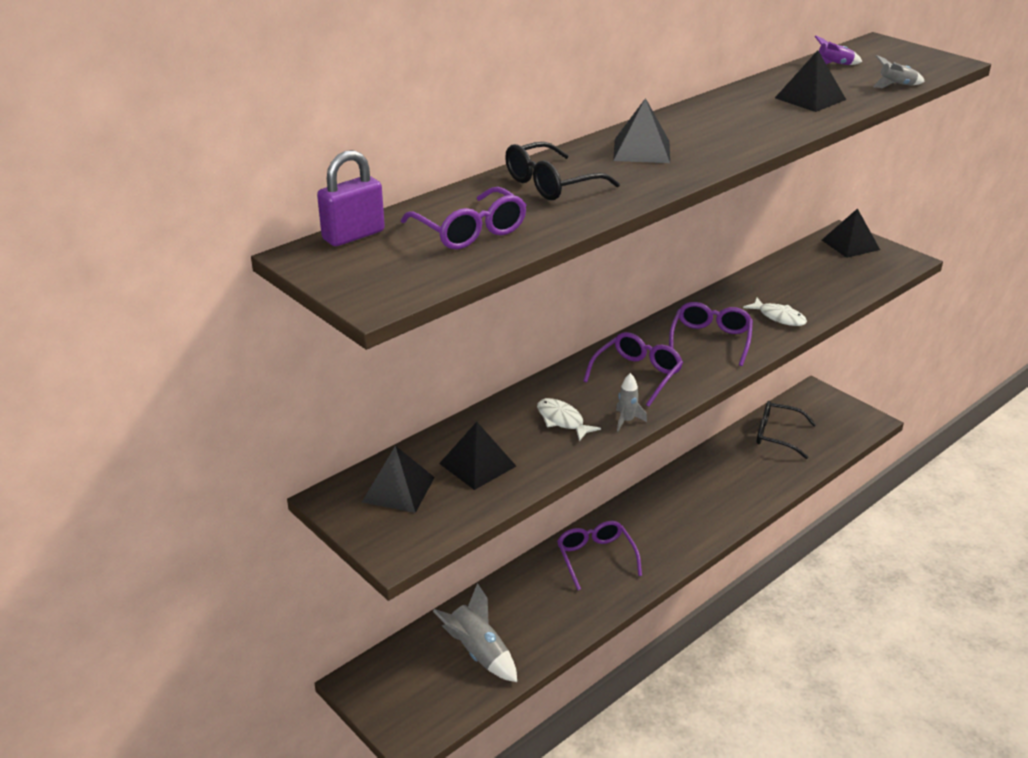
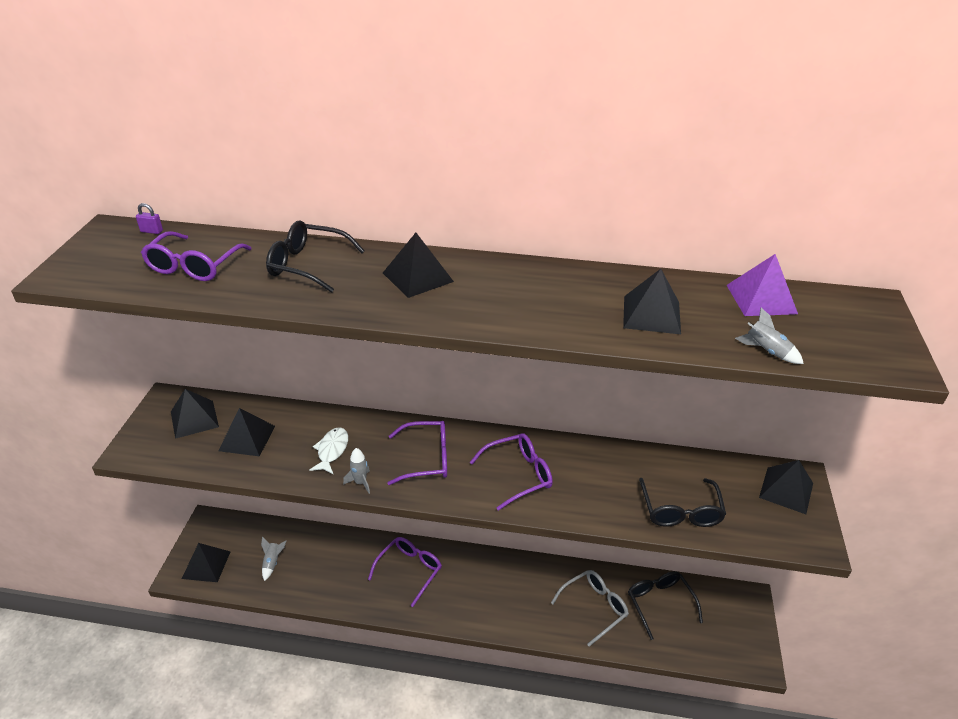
camera: 50 degrees right, 5 degrees up
purple padlock [317,150,385,246] -> purple padlock [136,203,163,234], size x0.46
grey rocket [433,583,517,682] -> grey rocket [261,537,286,581], size x0.54
white fish [743,298,807,326] -> none
purple rocket [815,35,862,65] -> purple pyramid [727,254,798,316]
none -> black pyramid [182,543,230,582]
none -> grey glasses [551,570,629,647]
none -> black glasses [639,478,726,527]

